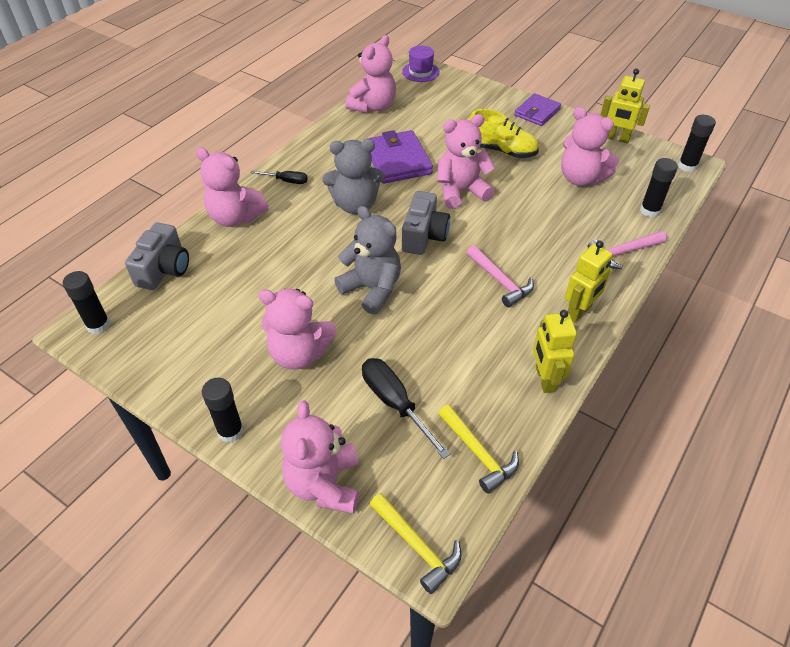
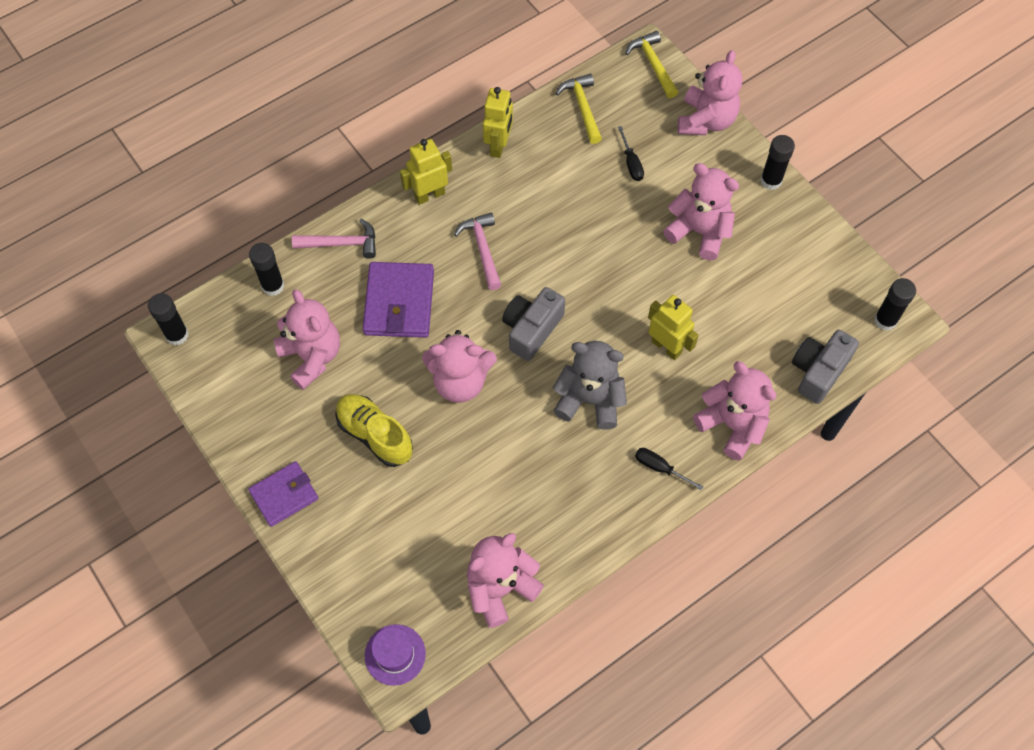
camera: 160 degrees left, 15 degrees up
grey teddy bear [334,206,401,314] -> none
black screwdriver [362,358,451,459] -> black screwdriver [618,126,644,181], size x0.58
purple wallet [367,130,433,184] -> purple wallet moved to [363,262,434,338]
yellow robot [601,69,650,143] -> yellow robot moved to [648,295,699,360]

